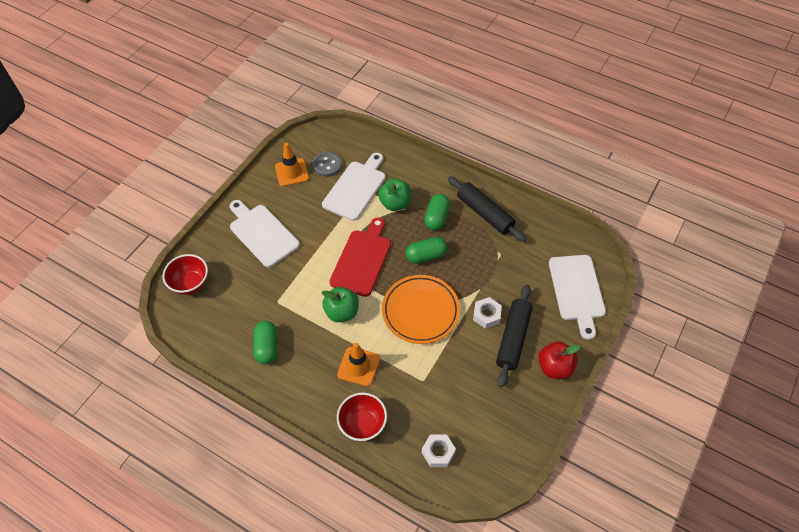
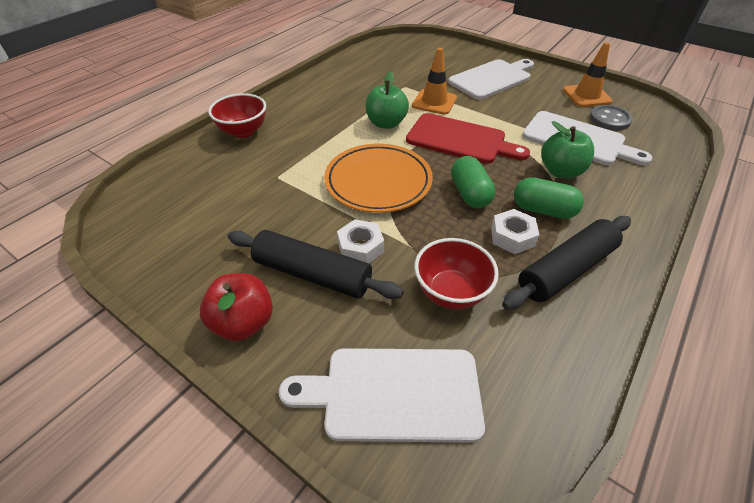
camera: 95 degrees right, 10 degrees down
red bowl [163,254,208,295] -> red bowl moved to [414,238,499,309]
green capsule [254,321,277,364] -> none
orange traffic cone [337,343,380,386] -> orange traffic cone moved to [412,48,457,115]
white nut [422,434,456,467] -> white nut moved to [491,209,539,254]

